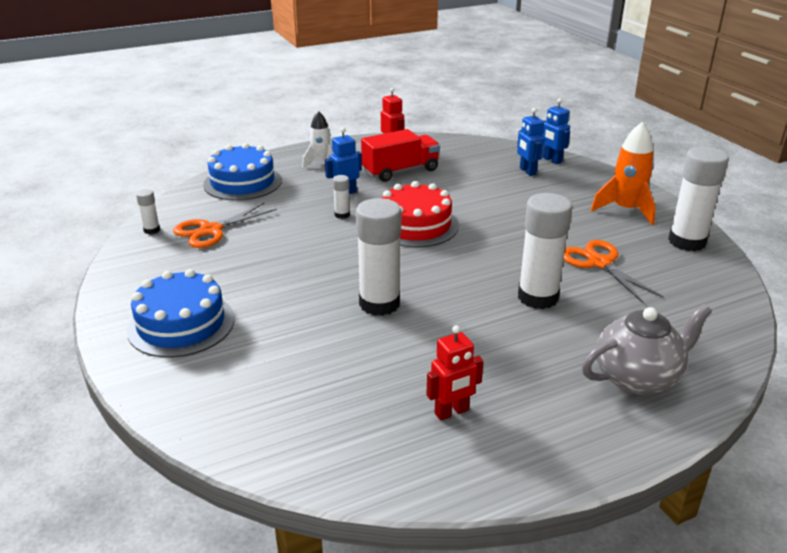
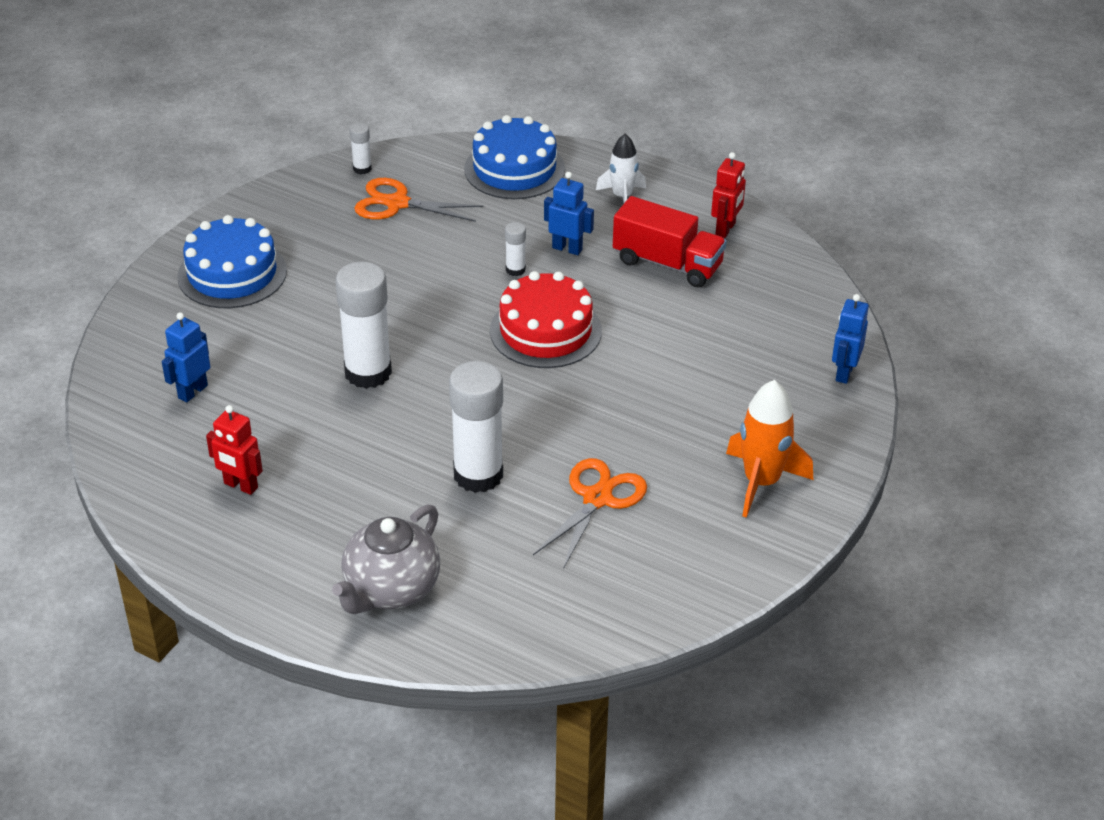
camera: 55 degrees right, 10 degrees up
blue robot [517,108,545,176] -> blue robot moved to [162,312,211,403]
grey teapot [582,304,712,395] -> grey teapot turned 90 degrees clockwise [332,504,440,614]
white glue stick [668,147,729,251] -> none

